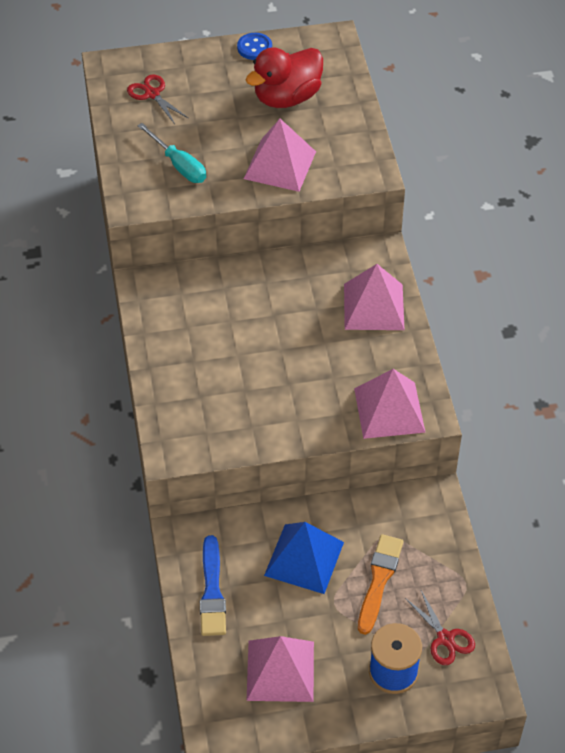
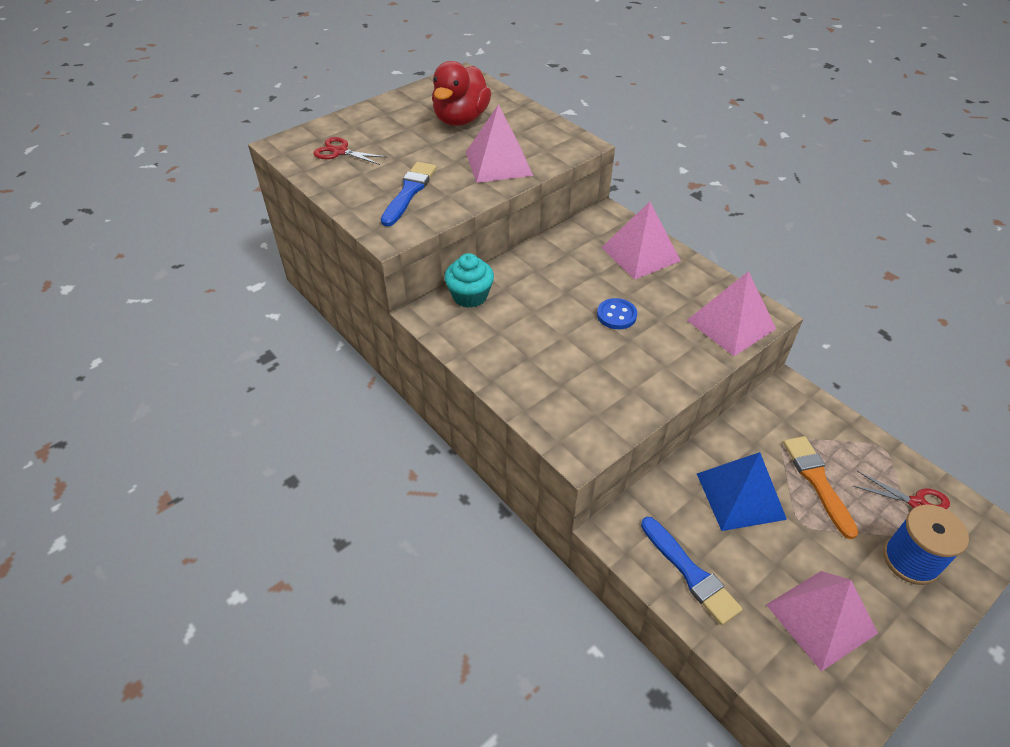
camera: 30 degrees left, 5 degrees down
turquoise screwdriver [137,123,206,183] -> blue brush [381,162,437,227]
blue button [237,33,272,60] -> blue button moved to [597,298,637,329]
none -> turquoise cupcake [444,253,494,308]

